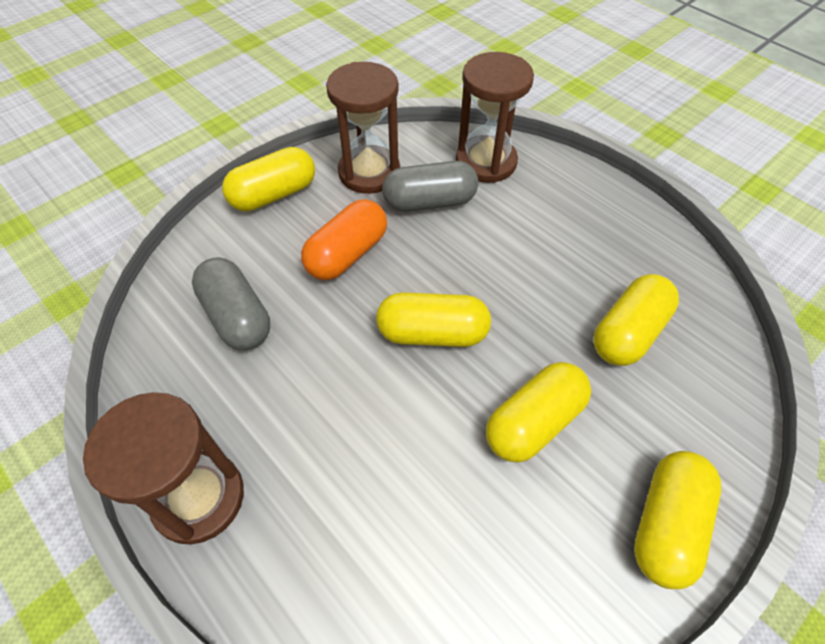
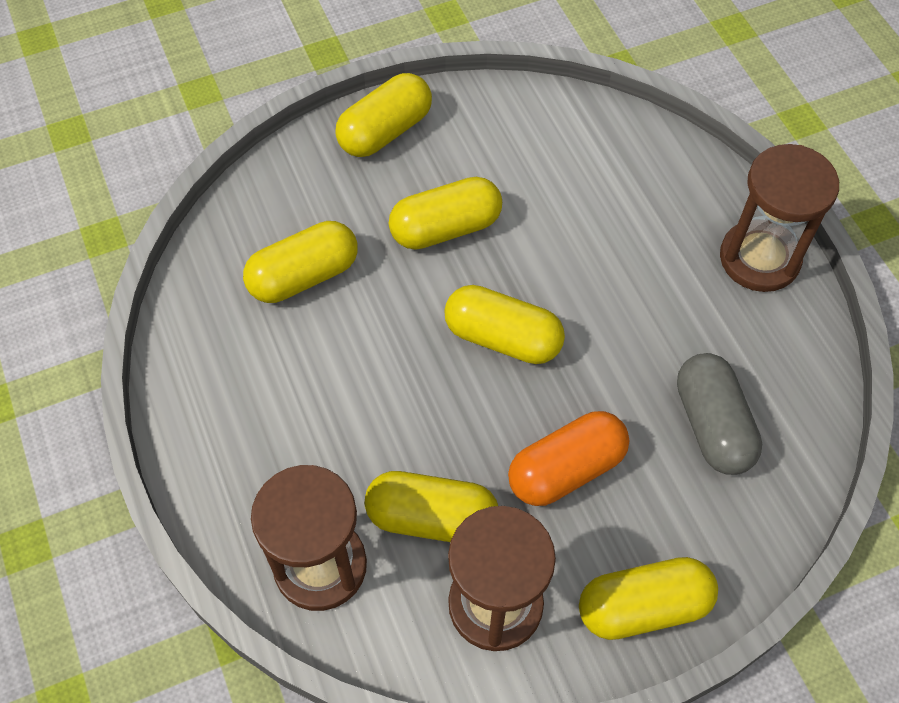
camera: 160 degrees left, 5 degrees up
grey capsule [382,161,478,212] -> yellow capsule [365,471,498,542]

